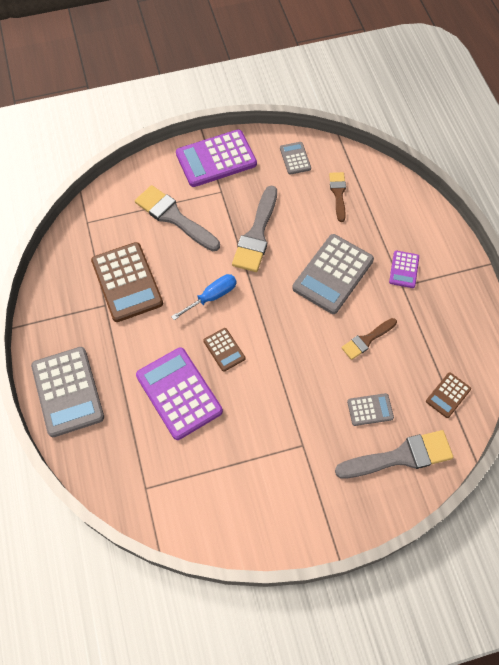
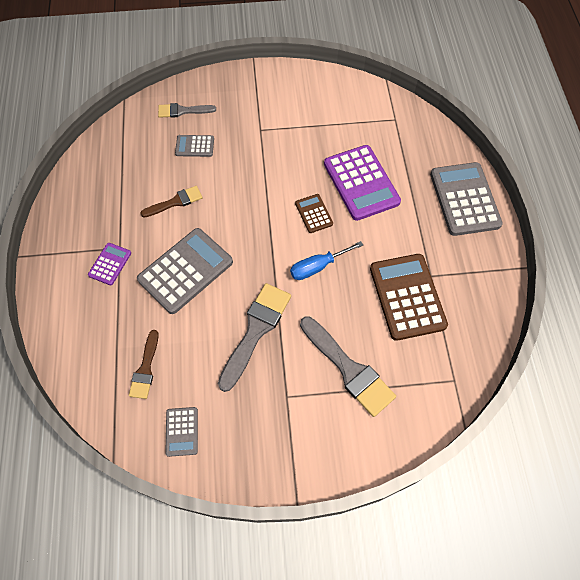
camera: 170 degrees left, 0 degrees up
purple calculator [176,129,257,187] -> none
grey brush [335,430,453,478] -> grey brush [158,103,216,118], size x0.59
brown calculator [426,372,471,418] -> none

